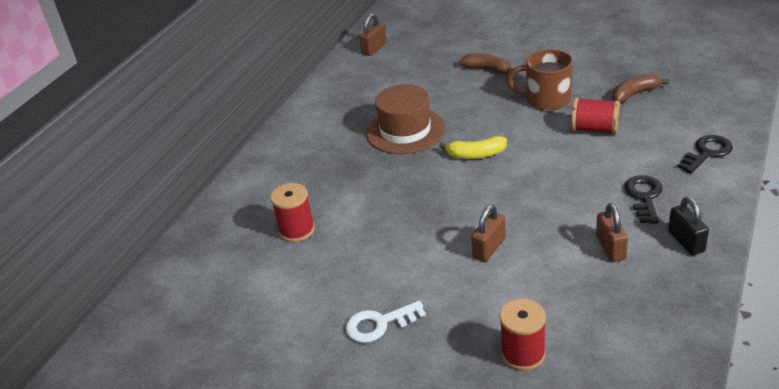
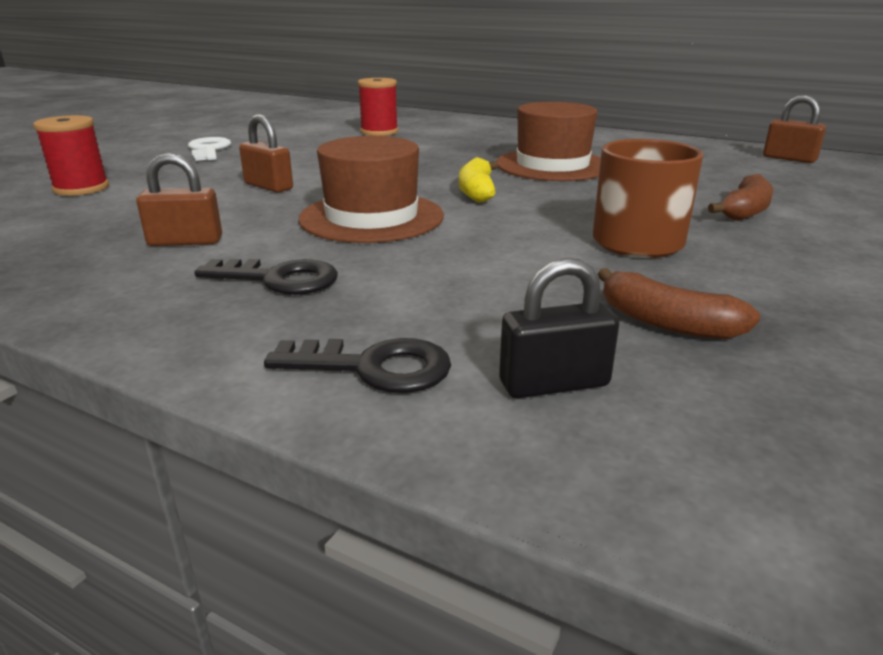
camera: 90 degrees right, 10 degrees down
red spool [571,97,620,134] -> none
brown banana [612,74,669,103] -> brown banana turned 150 degrees clockwise [598,268,760,340]
black padlock [668,197,709,255] -> black padlock moved to [499,258,619,398]
black key [678,135,733,174] -> black key turned 45 degrees counterclockwise [264,338,451,393]
none -> brown hat [299,136,444,243]

